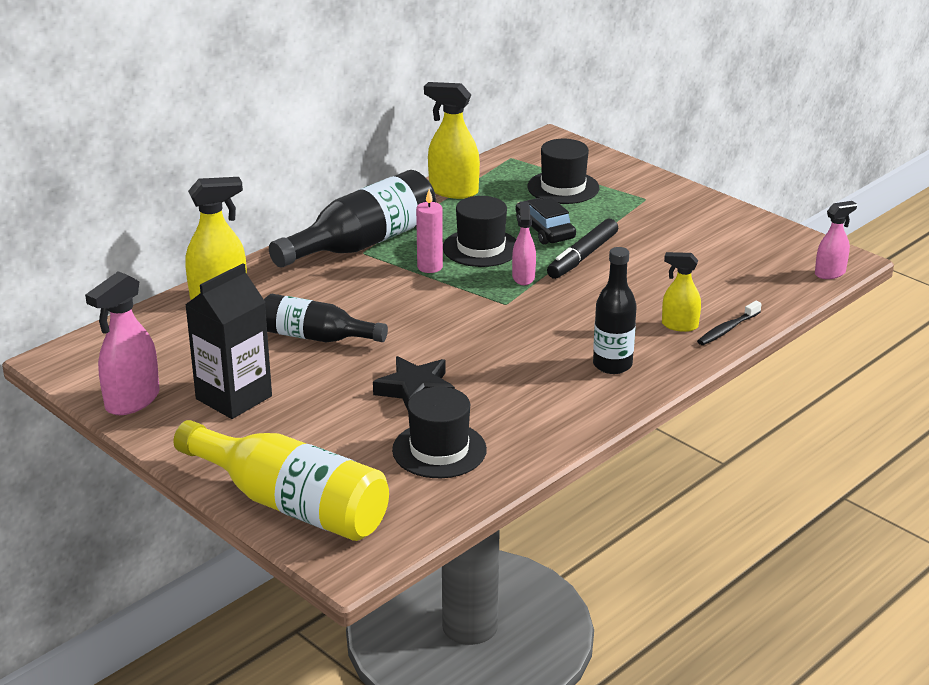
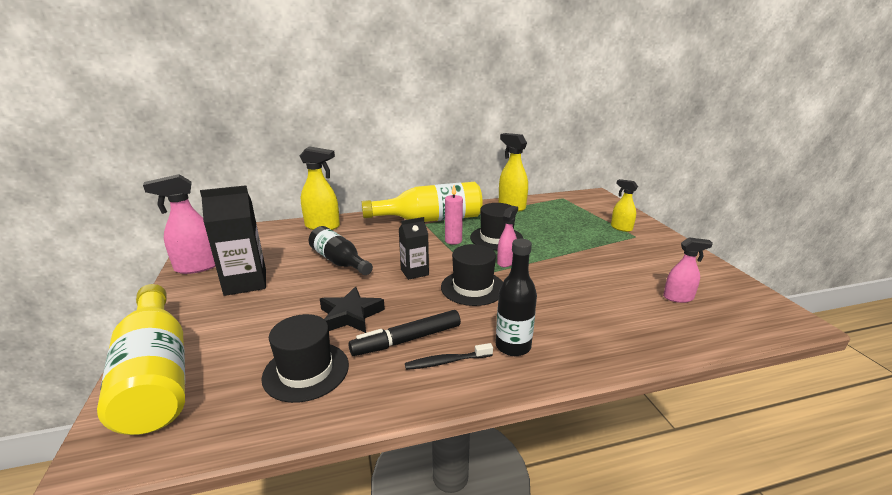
camera: 30 degrees right, 5 degrees down
black bottle [269,170,436,268] -> yellow bottle [362,182,483,222]
black car [516,197,576,244] -> none
black hat [527,139,599,204] -> black hat moved to [441,244,503,306]
black marker [547,219,618,279] -> black marker moved to [348,310,461,356]
yellow spray bottle [662,252,701,332] -> yellow spray bottle moved to [611,179,638,232]
black toothbrush [697,301,761,345] -> black toothbrush moved to [405,343,493,370]
pink spray bottle [815,201,857,279] -> pink spray bottle moved to [663,237,713,303]
none -> black carton [399,217,429,280]

